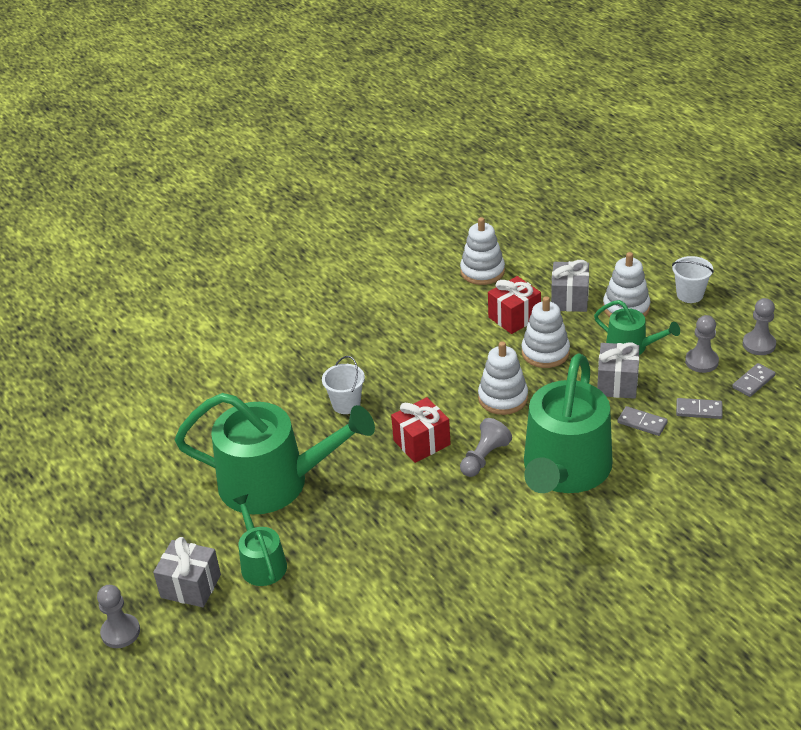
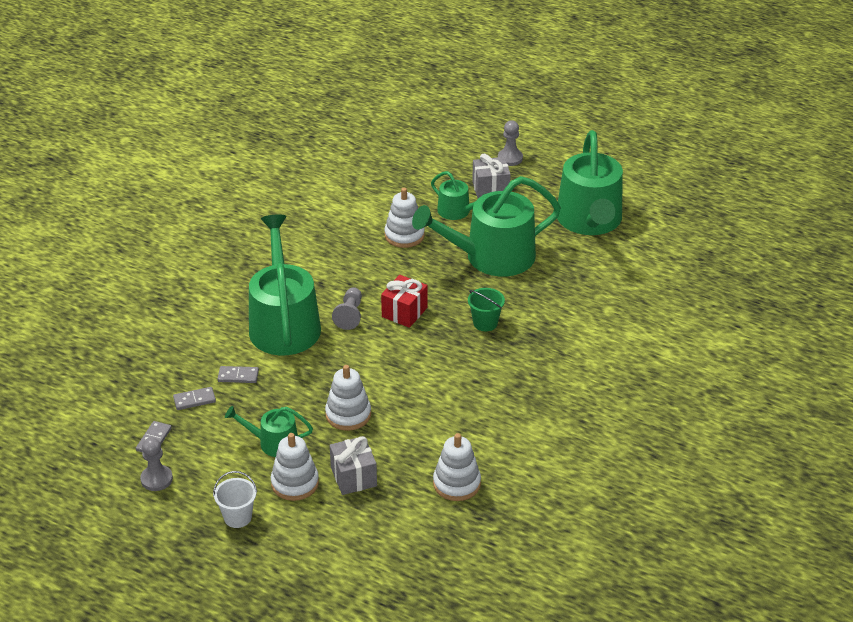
camera: 150 degrees right, 0 degrees up
white bucket [322,356,365,414] -> green bucket [468,288,505,331]
white stacking toy [478,341,528,415] -> white stacking toy moved to [384,188,425,248]
red gift [488,276,541,334] -> none
grey gift [597,342,639,399] -> none
grey pawn [685,315,719,373] -> none
none -> green watering can [557,130,623,235]

